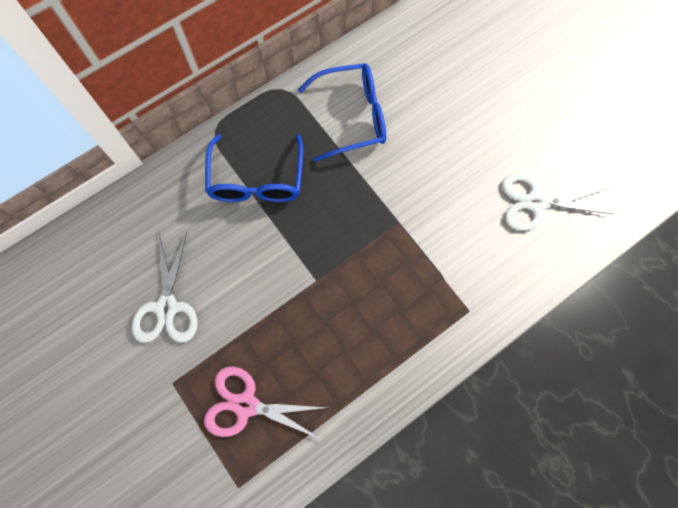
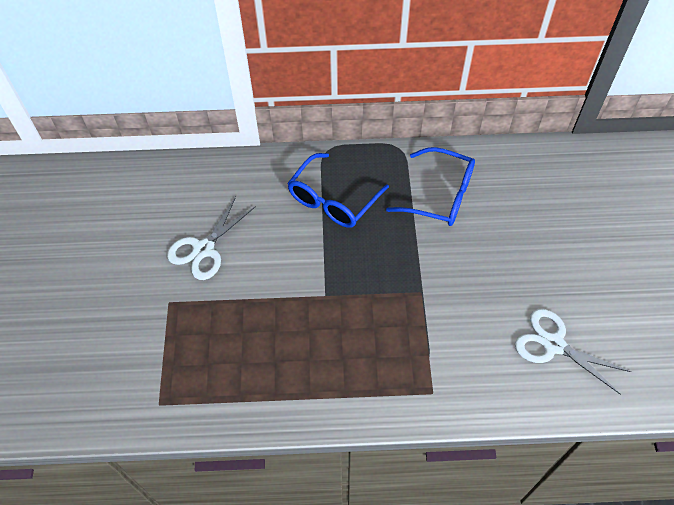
camera: 35 degrees right, 15 degrees down
pink scissors [204,367,327,439] -> none

